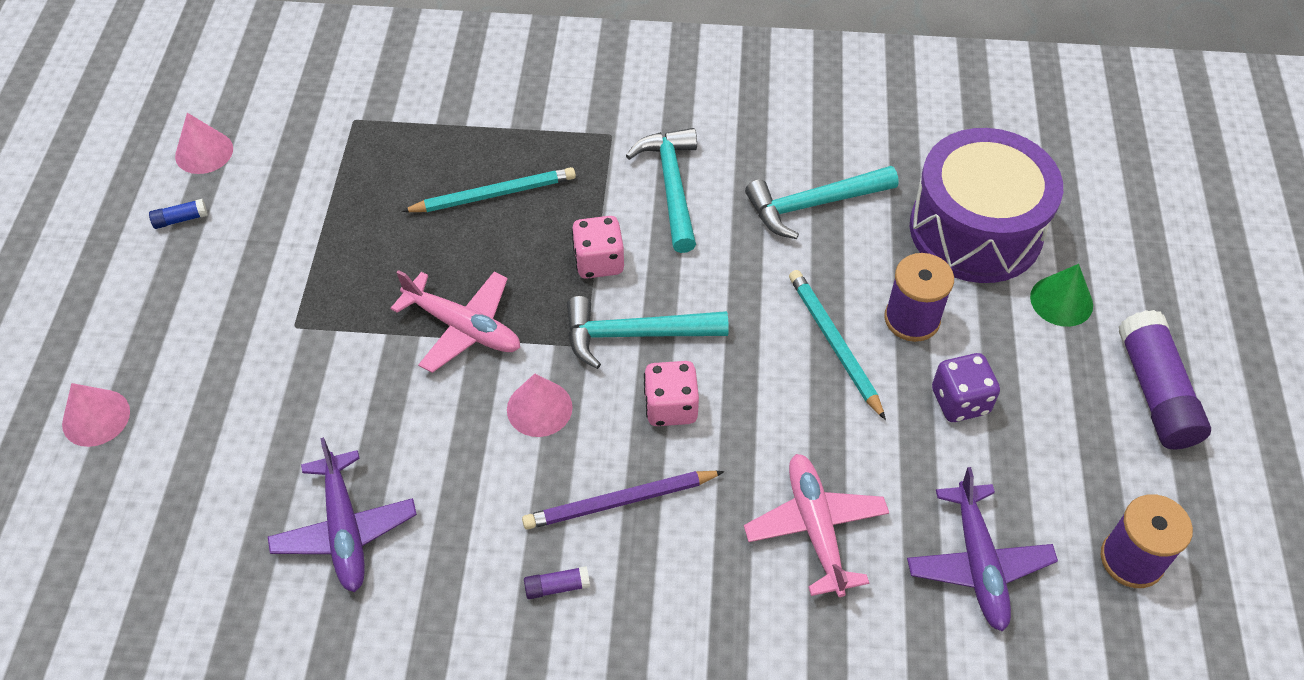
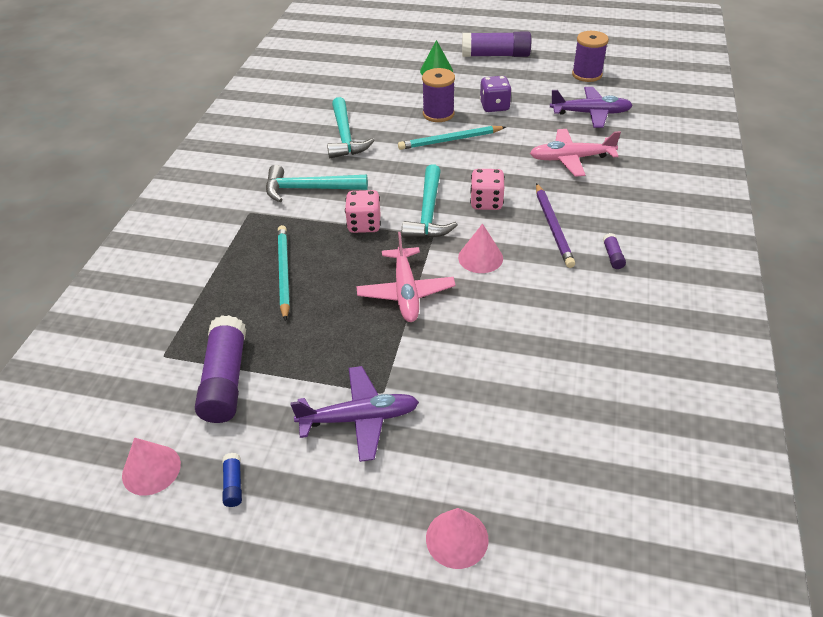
camera: 80 degrees left, 10 degrees down
purple plane [268,437,417,592] -> purple plane moved to [290,366,419,462]
pink plane [390,270,520,373] -> pink plane turned 135 degrees clockwise [356,232,456,322]
purple drum [910,128,1063,283] -> none
none -> purple glue stick [195,315,246,423]

